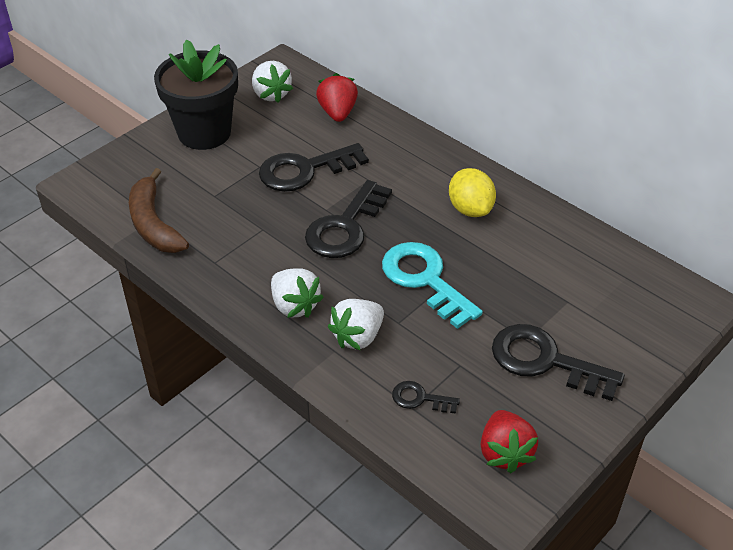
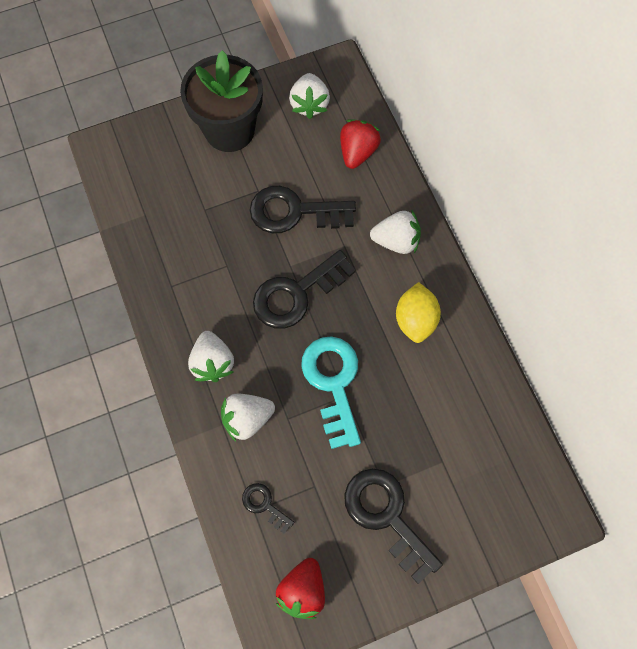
camera: 25 degrees right, 25 degrees up
brown banana [129,168,189,253] -> none
none -> white strawberry [370,211,421,254]

